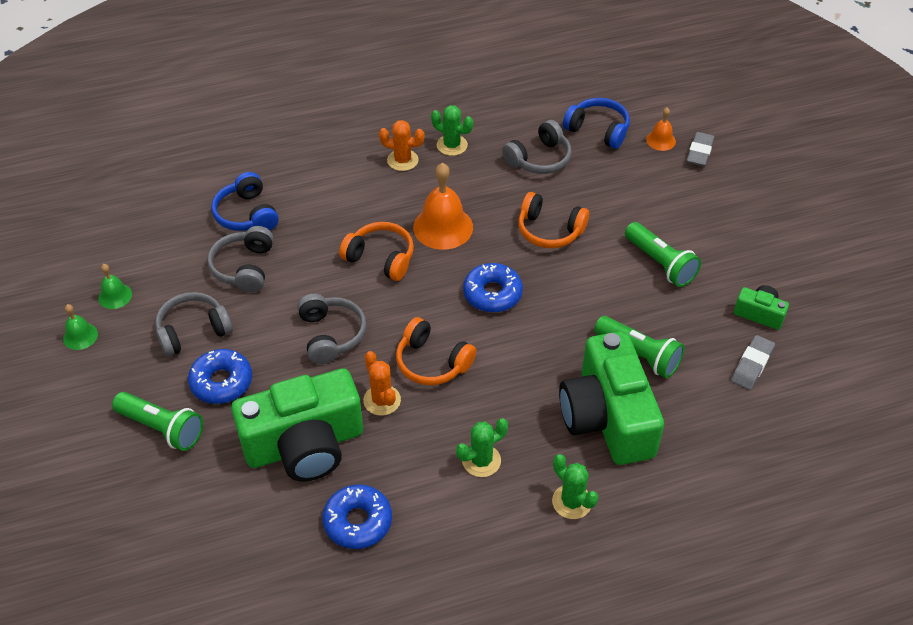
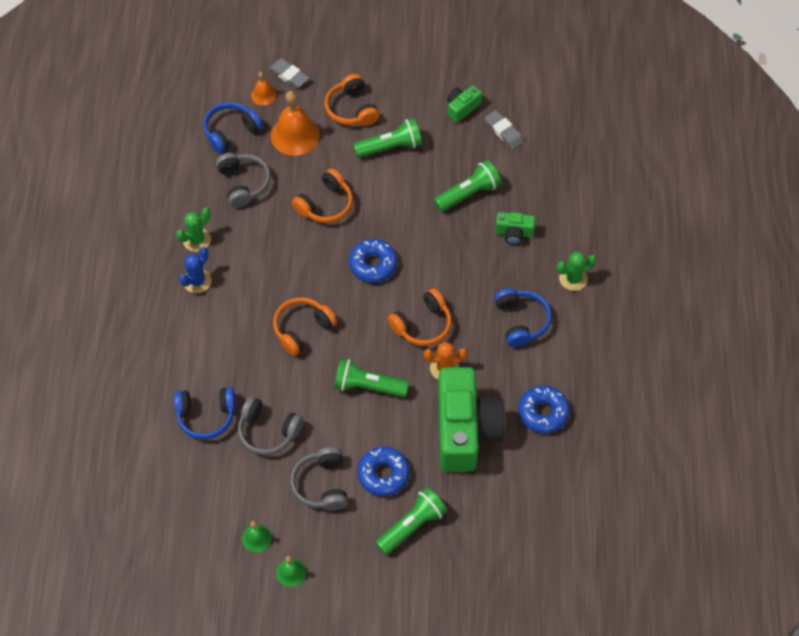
camera: 70 degrees left, 10 degrees up
grey headphones [297,294,367,364] -> green flashlight [334,359,409,397]
orange cactus [379,120,425,171] -> blue cactus [179,247,212,293]
orange bell [413,163,473,250] -> orange bell moved to [271,91,320,156]
green cactus [456,418,508,477] -> blue headphones [494,288,552,347]
green camera [559,331,664,465] -> green camera [495,212,536,245], size x0.44
none -> orange headphones [325,74,379,126]

